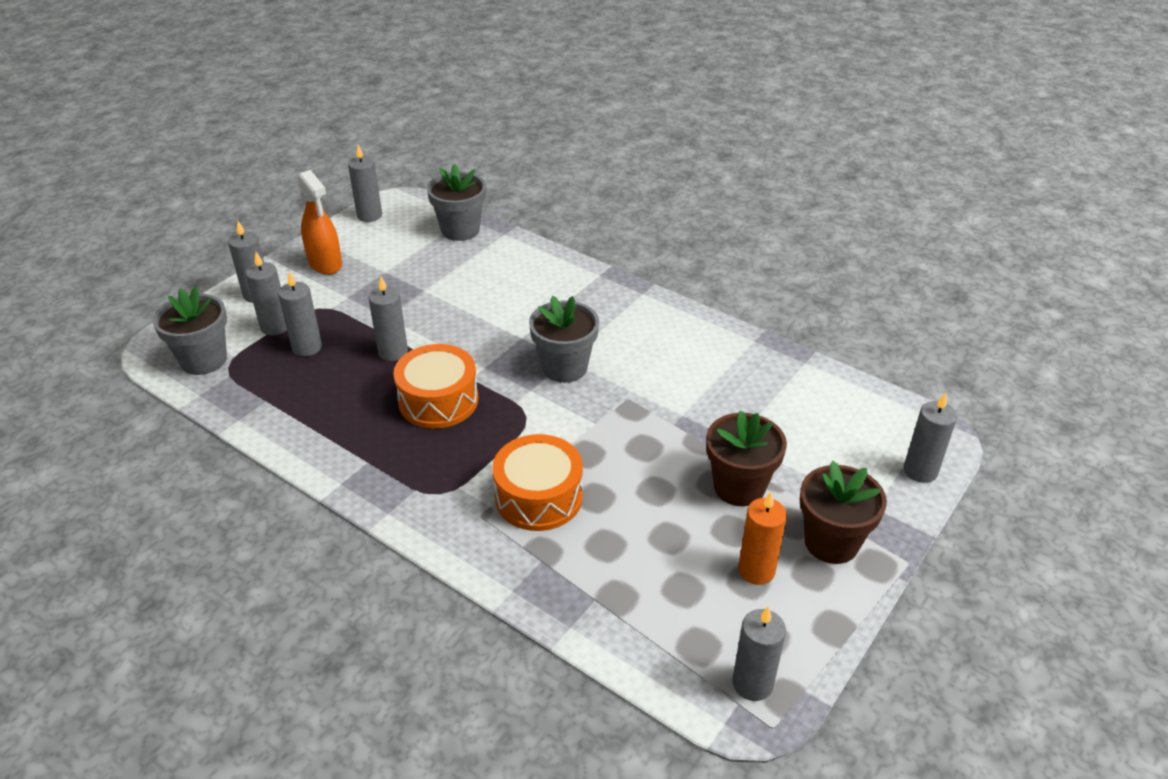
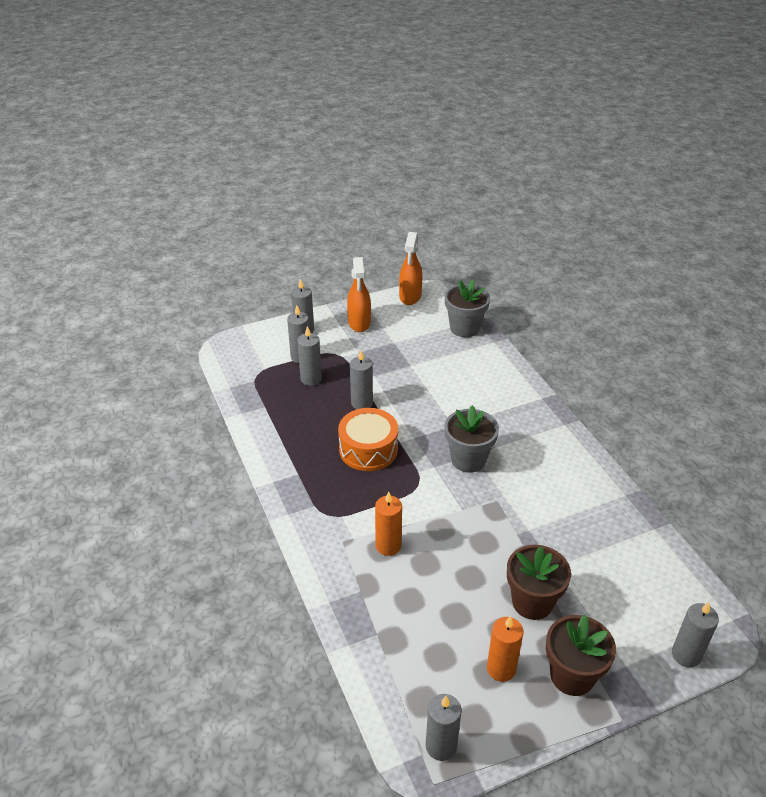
camera: 30 degrees right, 0 degrees up
grey flower pot [153,287,227,375] -> none
grey candle [348,145,382,222] -> orange spray bottle [399,232,422,305]
orange drum [492,434,583,531] -> orange candle [375,492,402,556]

